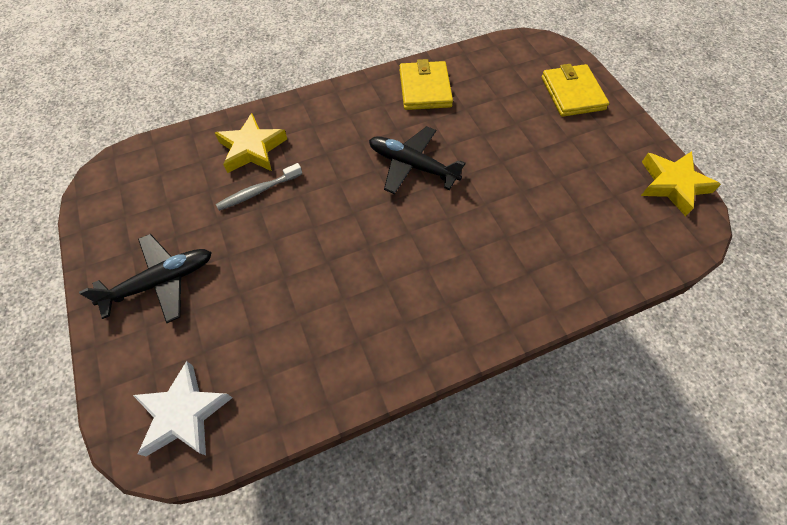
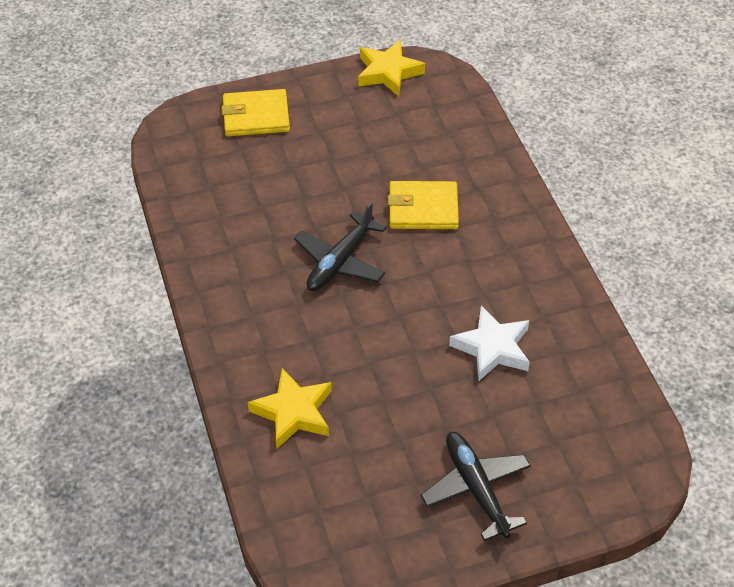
camera: 85 degrees left, 10 degrees down
white star [133,361,232,456] -> white star moved to [449,306,530,382]
grey toothbrush [216,163,302,211] -> none
yellow wallet [400,59,453,110] -> yellow wallet moved to [388,181,459,229]

